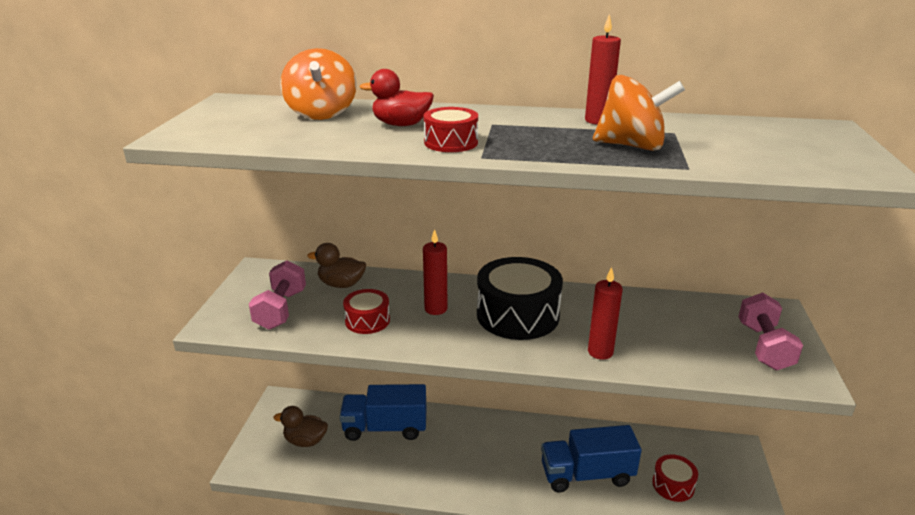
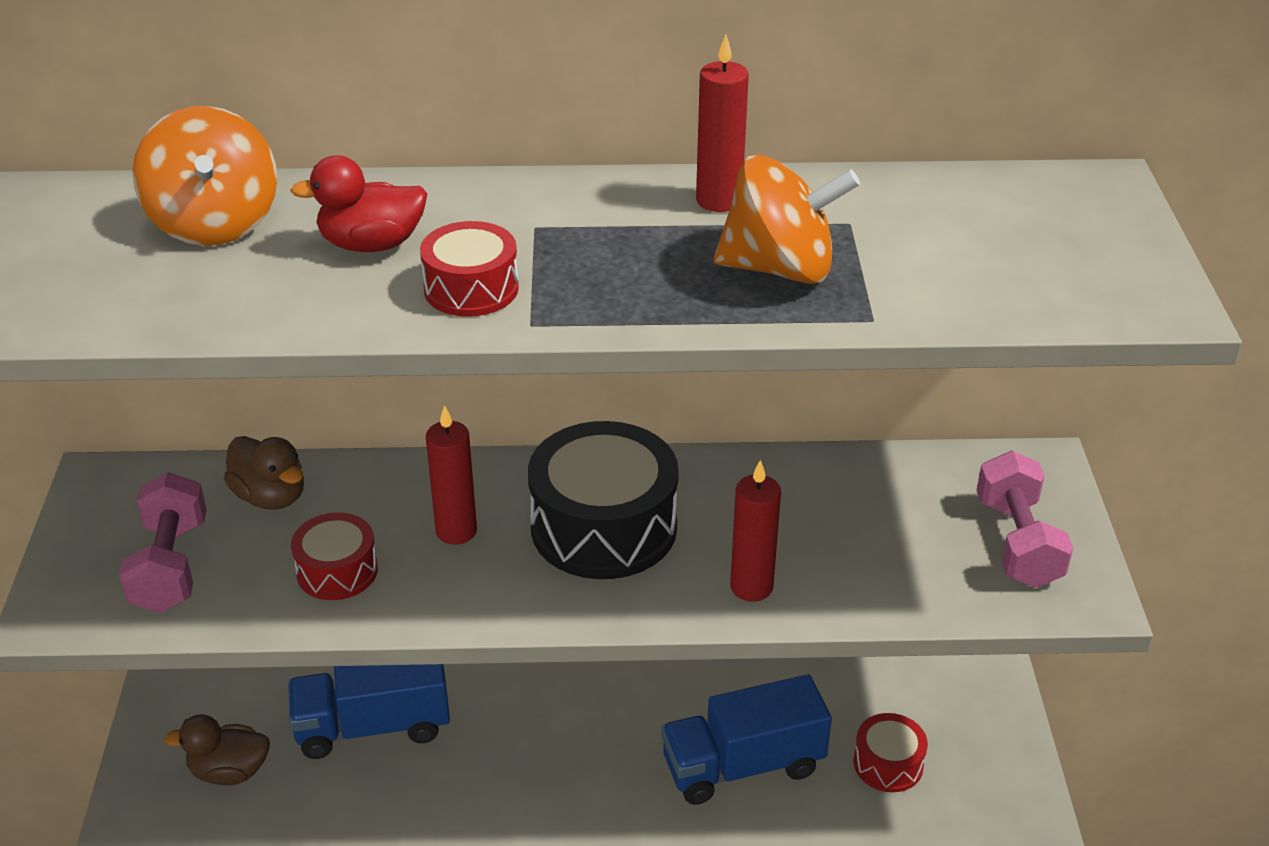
camera: 10 degrees left, 10 degrees up
brown duck [307,243,366,288] -> brown duck turned 135 degrees counterclockwise [224,436,304,510]

